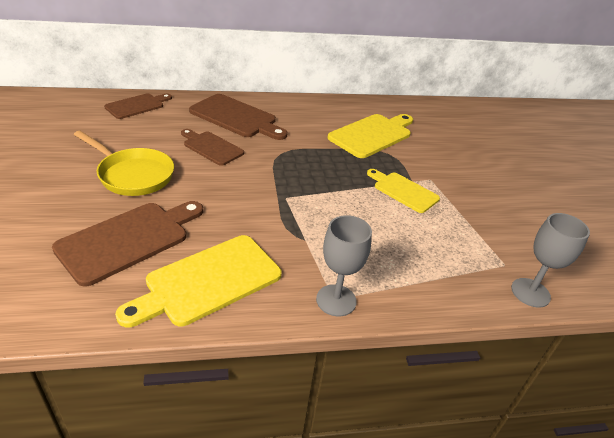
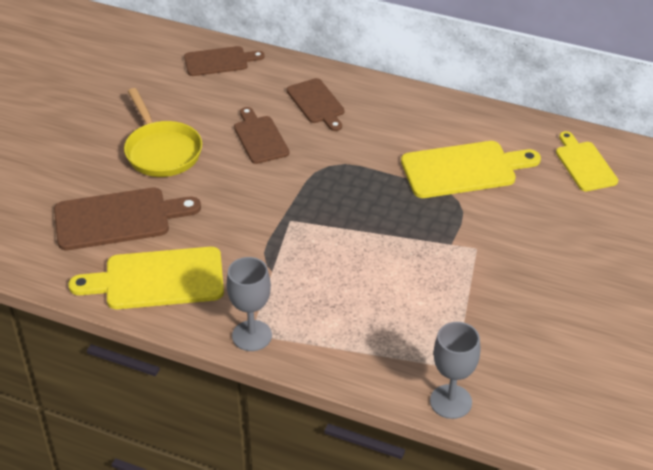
camera: 35 degrees right, 5 degrees up
brown cutting board [189,94,287,140] -> brown cutting board [287,78,344,131], size x0.64
yellow cutting board [367,169,440,213] -> yellow cutting board moved to [556,131,618,191]

